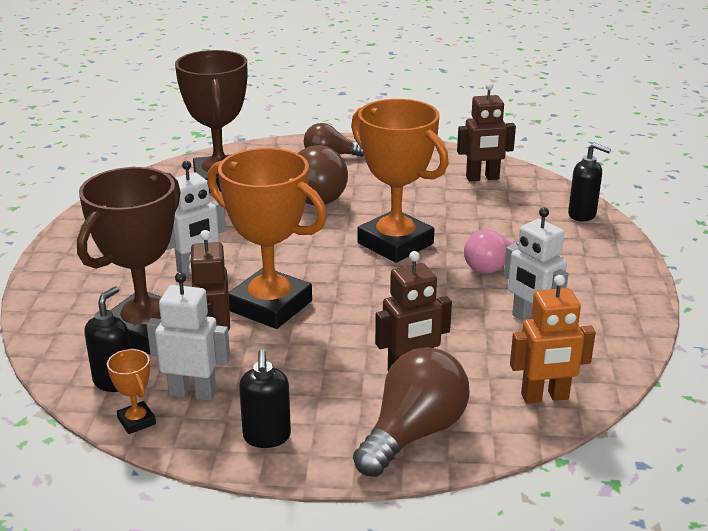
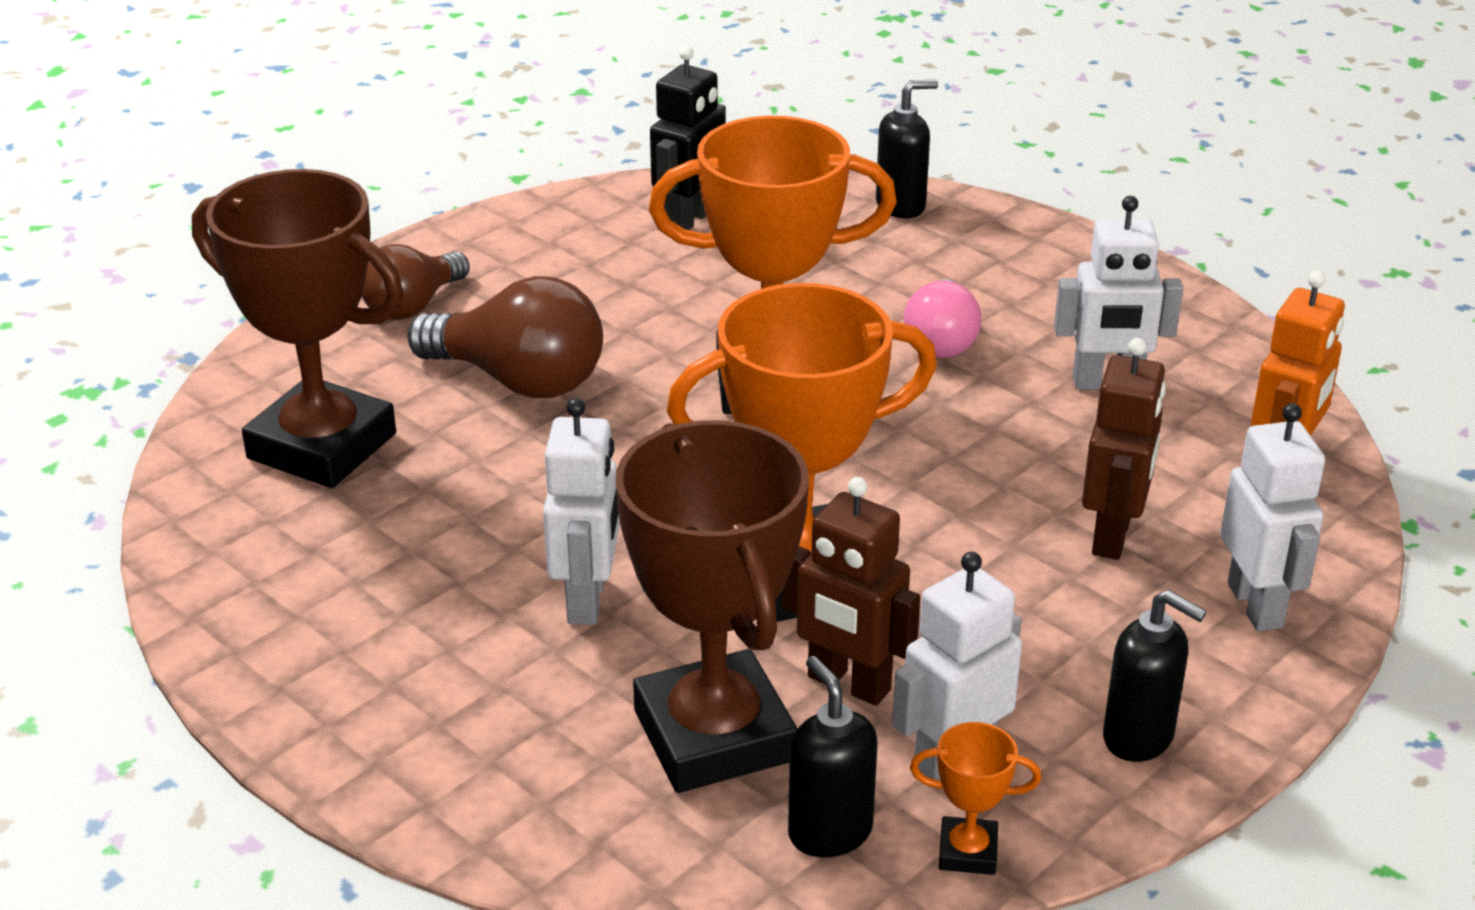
camera: 50 degrees left, 5 degrees up
brown light bulb [353,347,469,477] -> white robot [1220,403,1325,631]
brown robot [457,83,516,181] -> black robot [650,46,726,230]

